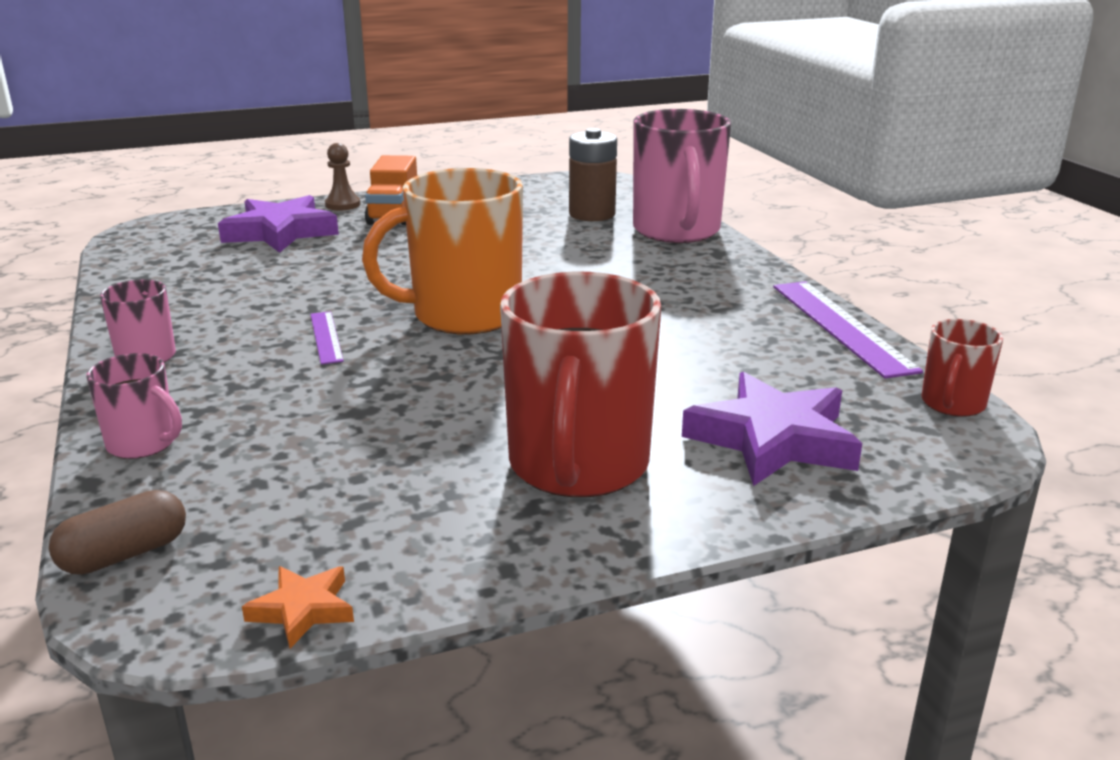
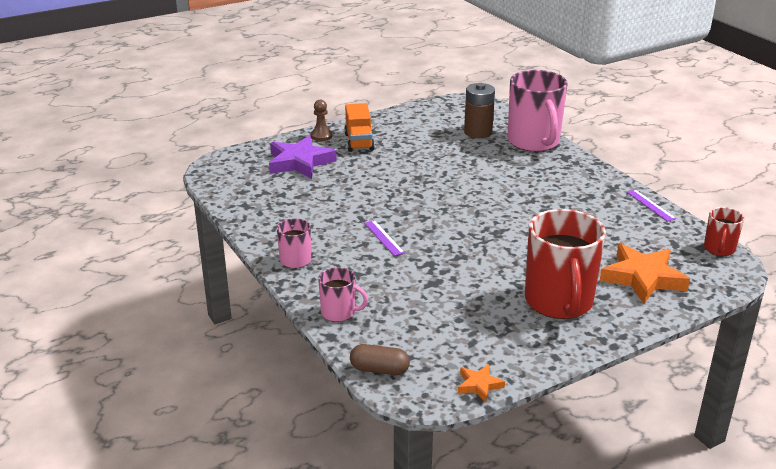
camera: 10 degrees left, 5 degrees up
brown capsule [49,490,186,575] -> brown capsule turned 60 degrees clockwise [350,344,410,375]
orange mug [362,168,523,335] -> none
purple star [682,372,862,486] -> orange star [600,244,690,304]
purple ruler [773,281,923,378] -> purple ruler [627,189,676,222], size x0.53

